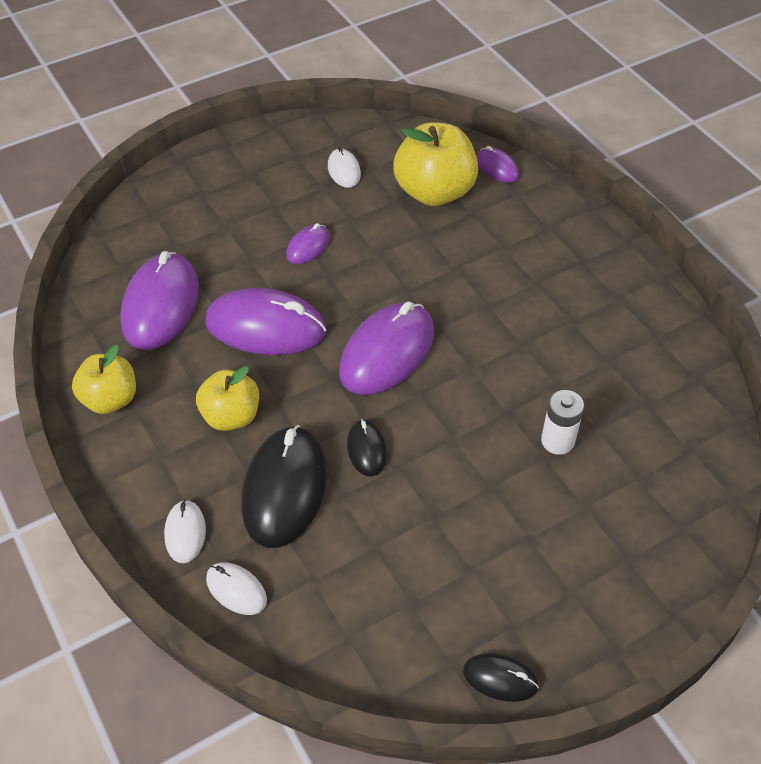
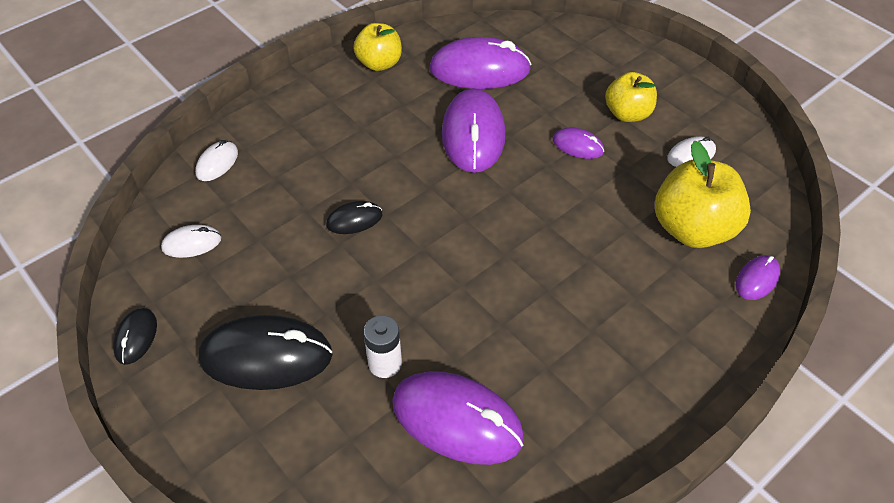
camera: 80 degrees right, 0 degrees up
white mouse [164,500,206,563] -> white mouse moved to [161,225,221,258]
yellow apple [196,366,259,431] -> yellow apple moved to [605,72,657,122]
black mouse [241,425,327,548] -> black mouse moved to [199,315,332,390]
purple mouse [339,302,434,395] -> purple mouse moved to [392,371,524,465]

